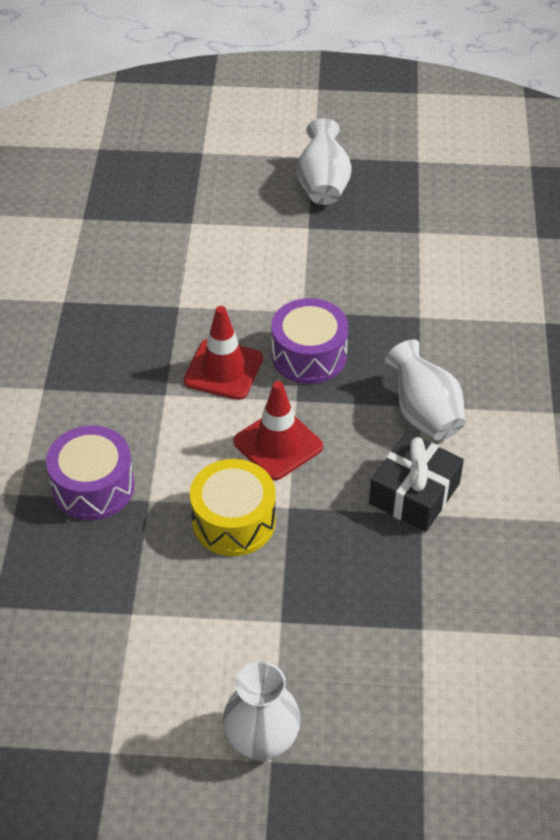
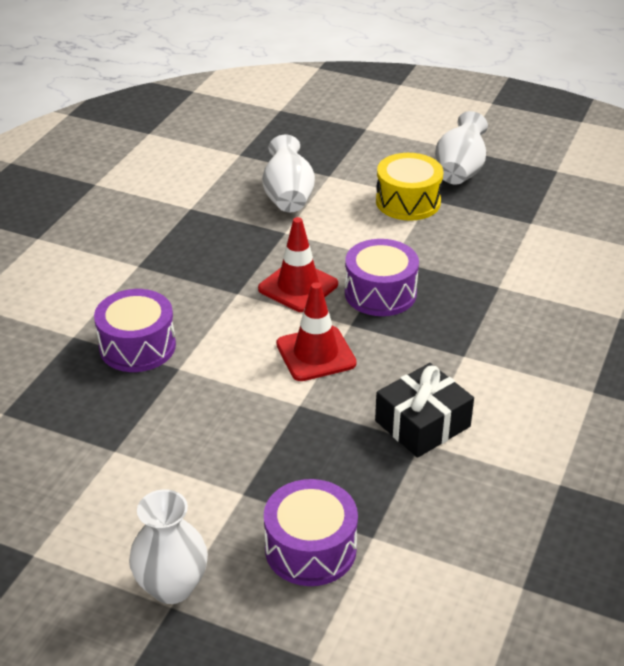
camera: 20 degrees right, 10 degrees down
yellow drum [190,459,276,556] -> yellow drum moved to [376,153,443,221]
white vase [385,339,466,440] -> white vase moved to [262,135,315,212]
none -> purple drum [264,479,358,586]

